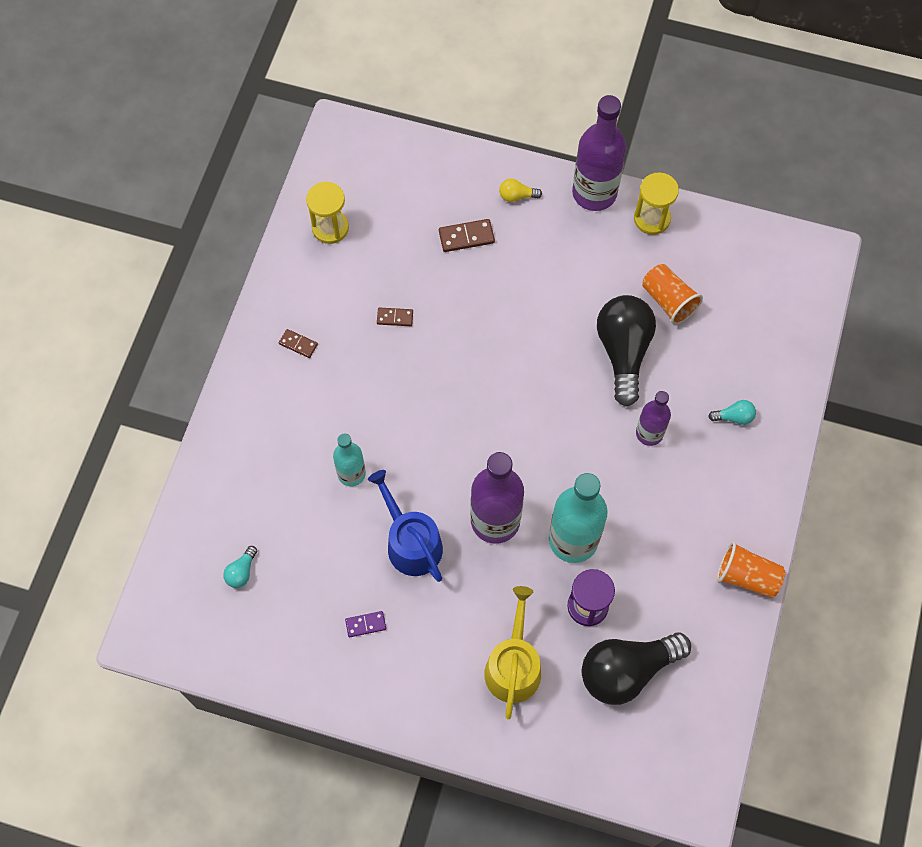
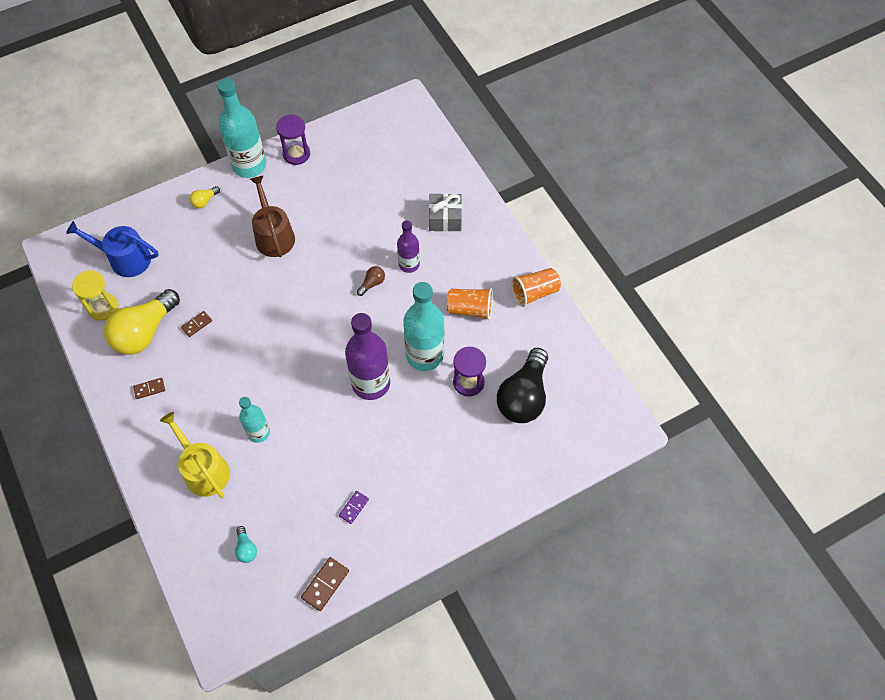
camera: 45 degrees left, 5 degrees down
blue watering can [368,470,443,582] -> blue watering can moved to [66,221,159,277]
brown domino [439,219,495,252] -> brown domino moved to [301,557,349,611]
yellow watering can [484,586,541,719] -> yellow watering can moved to [160,412,230,498]
purple bottle [572,95,626,211] -> turquoise bottle [217,78,266,178]
black light bulb [597,295,656,407] -> none
yellow hourglass [634,172,679,235] -> purple hourglass [276,115,310,165]
orange cup [642,264,703,325] -> orange cup moved to [447,288,493,320]
turquoise light bulb [708,400,756,425] -> grey gift [429,193,462,232]
none -> yellow light bulb [104,289,180,355]
none -> brown watering can [250,175,295,257]
none -> brown light bulb [357,266,385,296]

